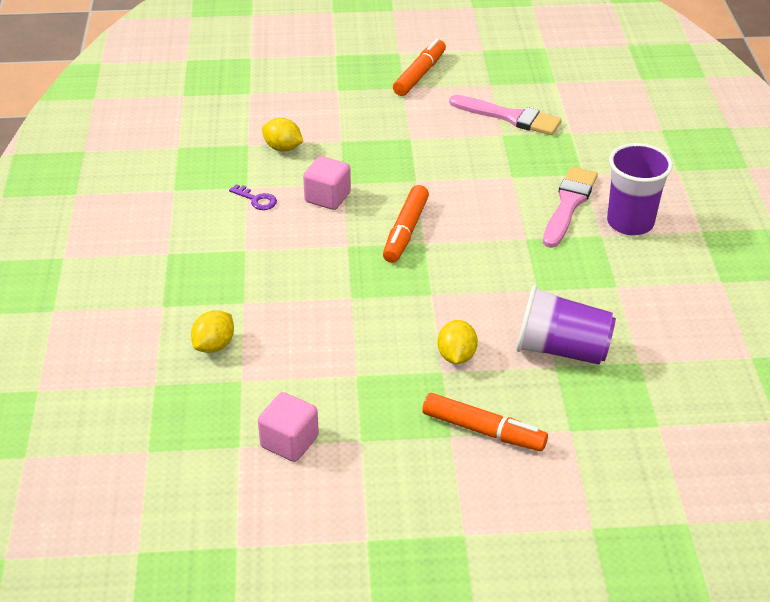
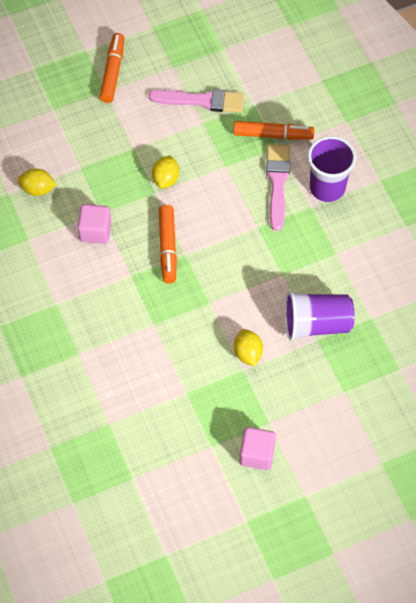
camera: 20 degrees left, 20 degrees up
yellow lemon [191,310,234,353] -> yellow lemon moved to [152,155,179,189]
purple key [229,184,277,210] -> none
pink cube [258,392,319,462] -> pink cube moved to [240,427,276,470]
orange marker [422,393,548,451] -> orange marker moved to [233,121,315,140]

